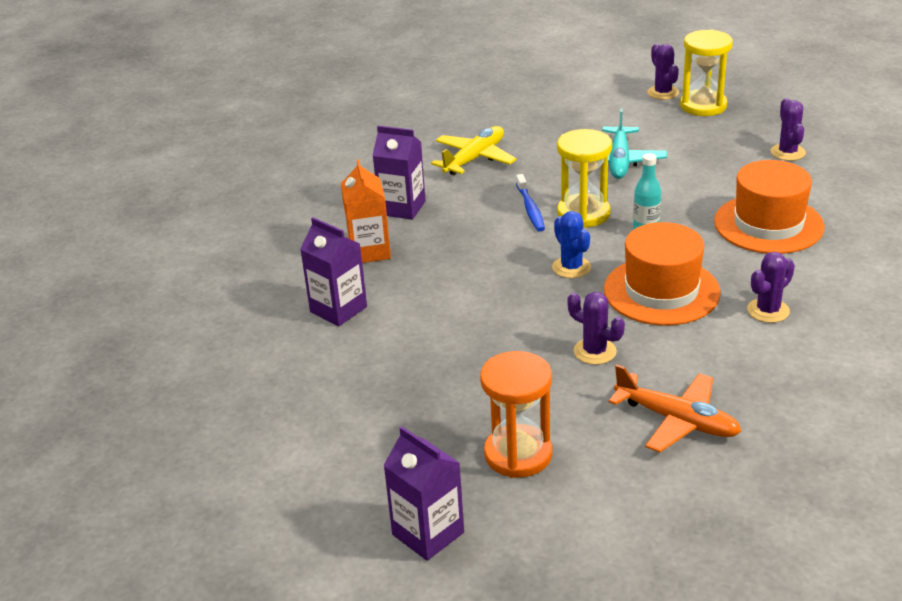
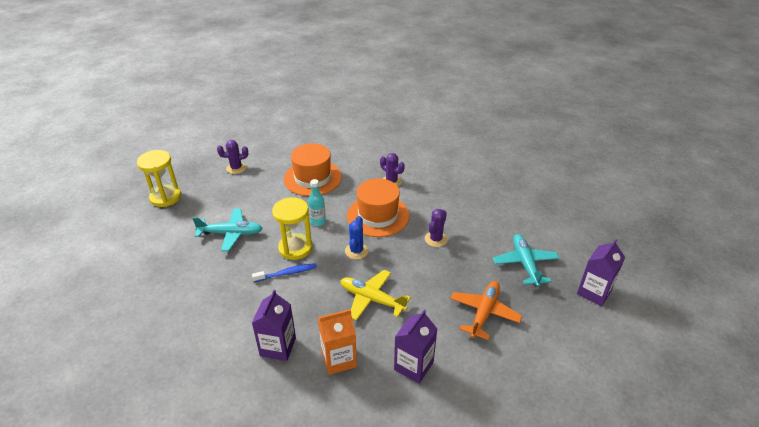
camera: 100 degrees left, 5 degrees up
yellow plane [431,126,517,175] -> yellow plane moved to [341,270,411,320]
orange hourglass [480,351,553,478] -> turquoise plane [493,234,559,287]
blue cactus [552,211,591,278] -> blue cactus turned 45 degrees counterclockwise [345,216,369,259]
orange plane [608,365,742,452] -> orange plane moved to [450,281,522,340]
purple cactus [647,43,679,100] -> none

